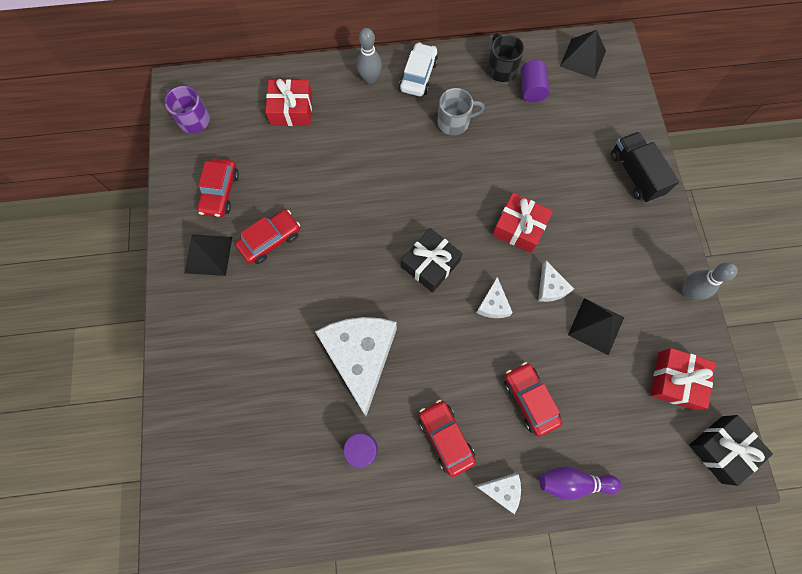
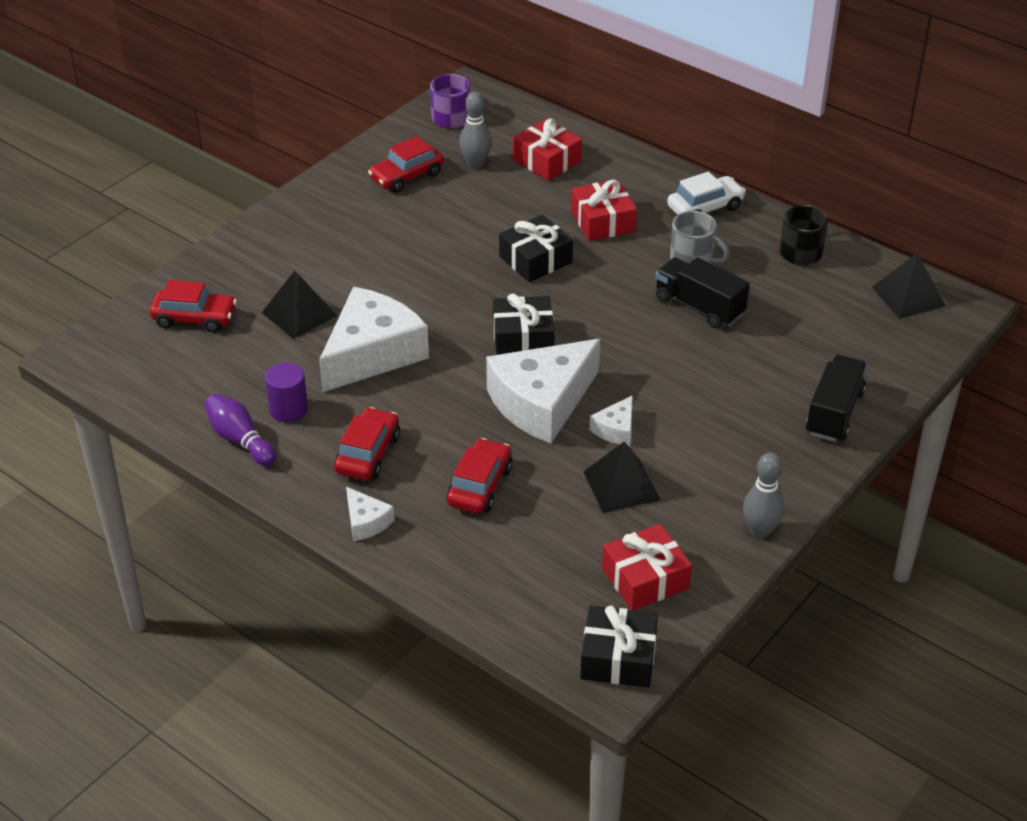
camera: 45 degrees right, 30 degrees down
black pyramid [184,235,232,276] -> black pyramid moved to [262,270,337,339]
red car [235,210,300,264] -> red car moved to [150,280,237,333]
grey bowling pin [357,28,382,84] -> grey bowling pin moved to [459,92,491,169]
white cheese [476,277,513,318] -> white cheese [486,339,601,444], size x2.26
red gift [492,193,553,253] -> red gift moved to [571,179,637,241]
purple cylinder [520,60,549,102] -> none
purple bowling pin [539,466,622,500] -> purple bowling pin moved to [204,394,276,466]
none -> black gift [499,215,573,282]
none -> black truck [656,257,749,328]

